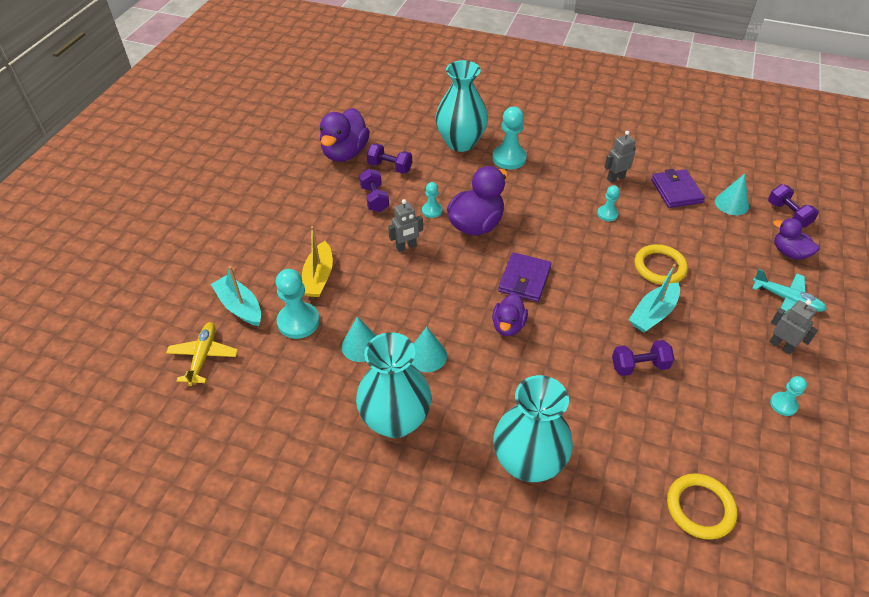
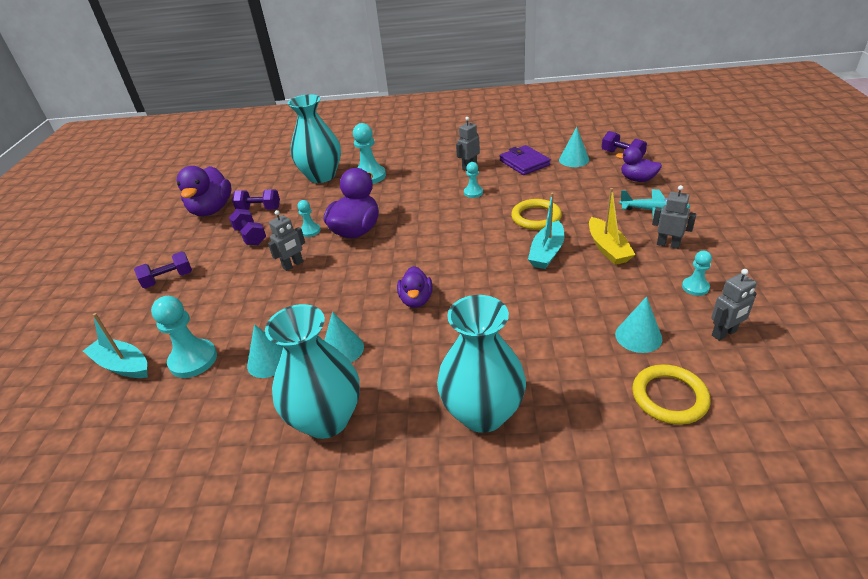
camera: 15 degrees left, 10 degrees down
yellow plane [166,322,238,386] -> none
yellow boat [302,226,333,297] -> yellow boat moved to [589,188,636,265]
purple wallet [498,252,552,302] -> none
purple dumbbell [612,340,674,376] -> purple dumbbell moved to [134,251,192,289]
none -> turquoise cone [615,297,662,353]
none -> grey robot [711,269,757,341]

